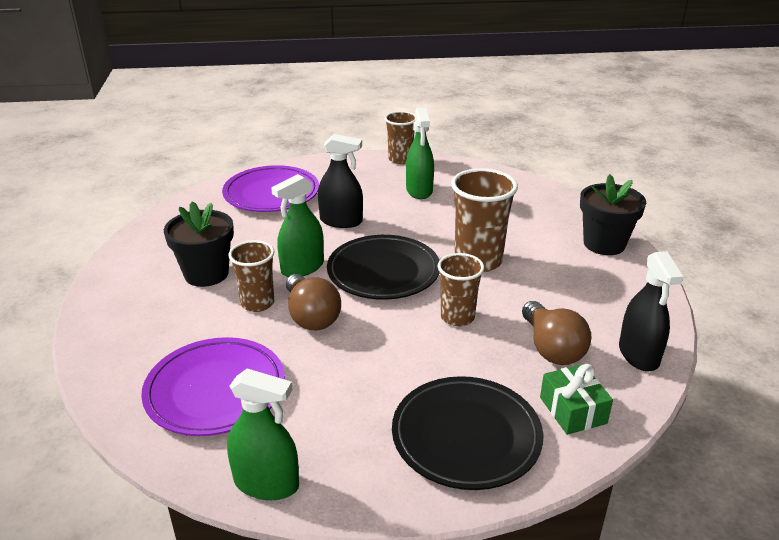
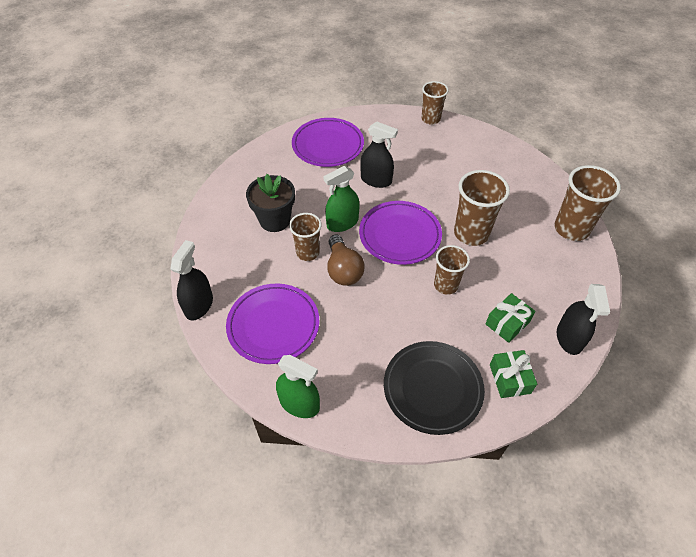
camera: 10 degrees right, 20 degrees up
black plate [327,235,440,300] -> purple plate [359,201,442,265]
green spray bottle [406,108,434,199] -> none
brown light bulb [522,301,591,365] -> green gift [486,293,536,343]
black flower pot [580,174,646,255] -> brown cup [554,165,621,241]
none -> black spray bottle [170,240,213,321]

